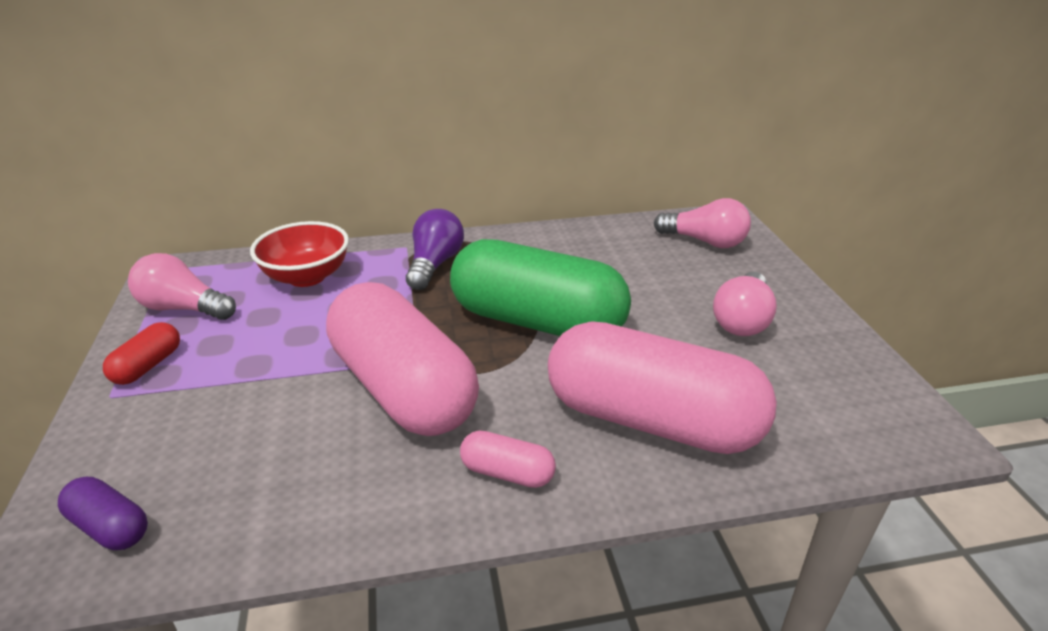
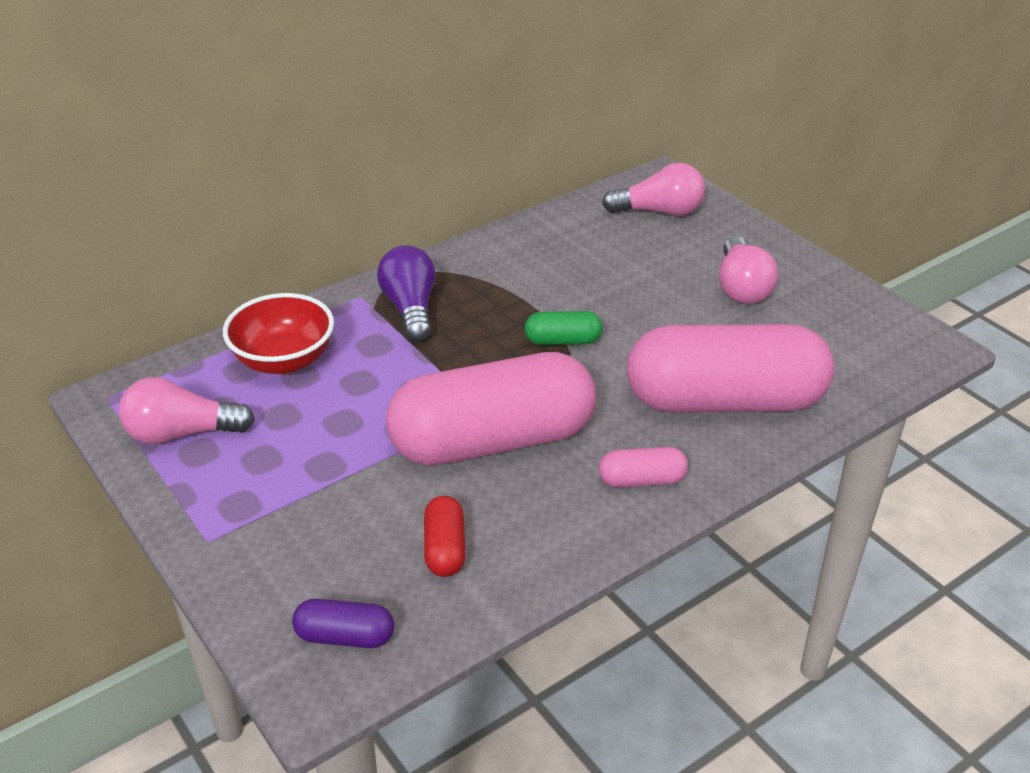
camera: 25 degrees left, 5 degrees up
red capsule [103,322,180,385] -> red capsule moved to [424,496,466,577]
pink capsule [326,282,479,436] -> pink capsule turned 45 degrees counterclockwise [386,352,596,466]
green capsule [450,239,631,336] -> green capsule [525,311,603,345], size x0.41

